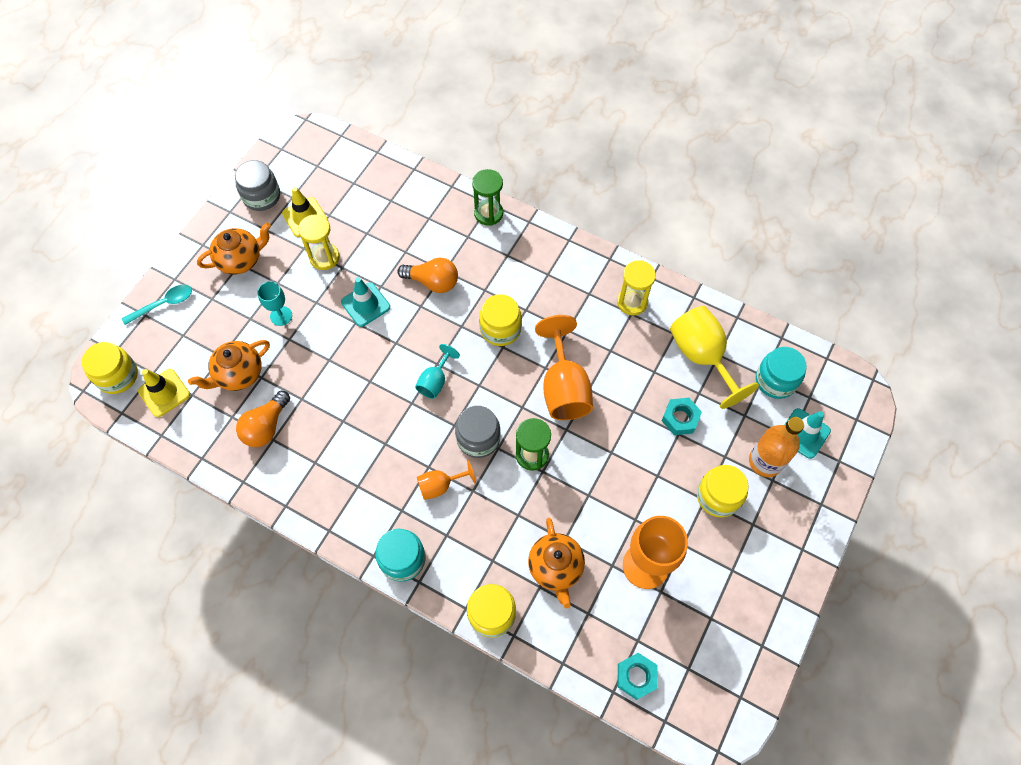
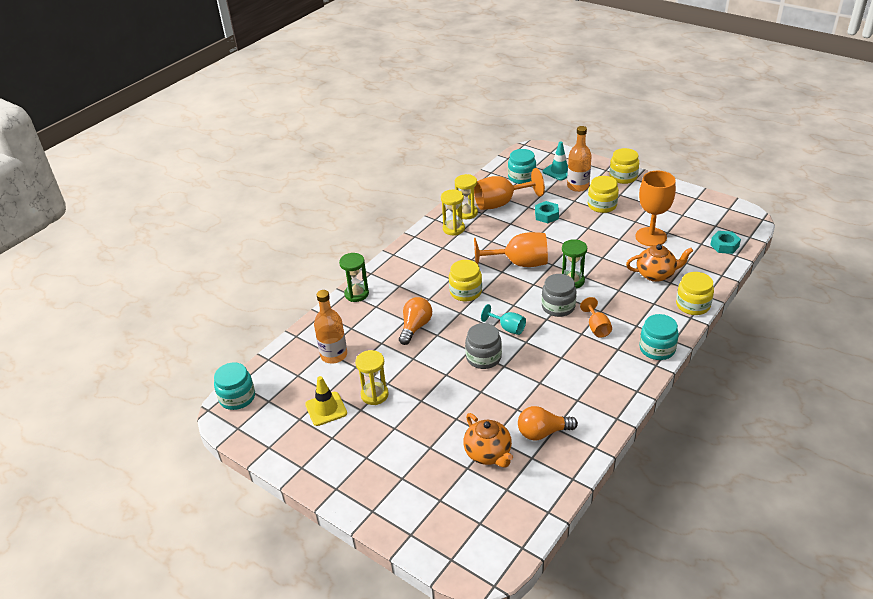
camera: 80 degrees left, 25 degrees down
yellow jar [82,342,138,394] -> yellow jar moved to [609,148,639,184]
turquoise spoon [122,285,192,325] -> none
yellow traffic cone [138,369,190,417] -> none
orange teapot [197,223,271,275] -> none
grey jar [235,160,280,211] -> grey jar moved to [465,323,502,369]
orange light bulb [236,391,290,447] -> orange light bulb turned 135 degrees clockwise [518,406,578,441]
turquoise goblet [257,281,292,326] -> none
turquoise traffic cone [341,277,390,327] -> none
yellow goblet [670,306,759,409] -> orange goblet [474,168,545,210]
none -> turquoise jar [214,362,255,410]
none -> orange bottle [314,290,347,364]
none -> yellow hourglass [455,174,478,219]

